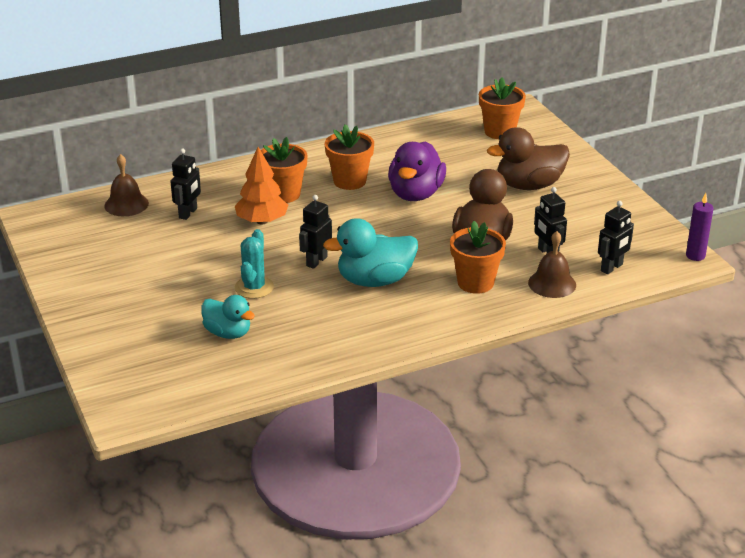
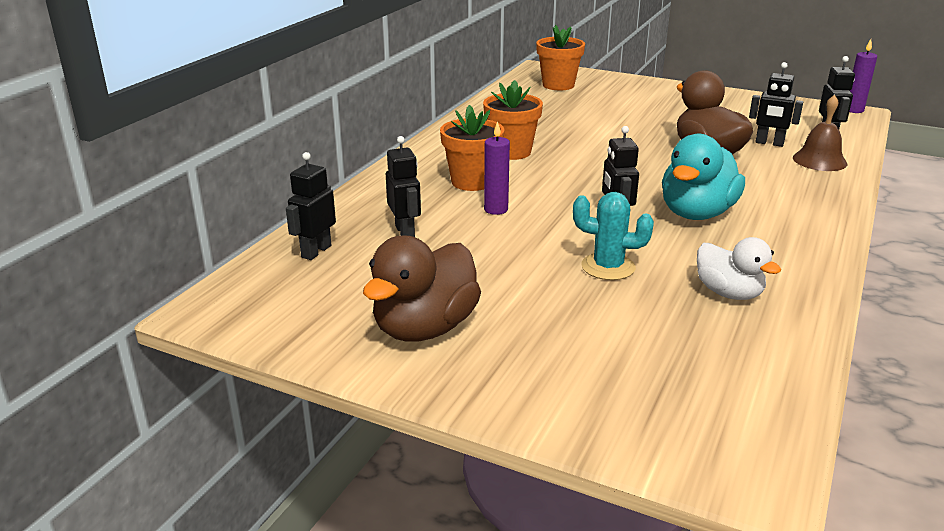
camera: 40 degrees left, 5 degrees down
brown bell [104,154,149,216] -> black robot [286,152,336,260]
turquoise duck [201,295,255,339] -> none
orange tree [235,147,288,224] -> purple candle [484,121,510,215]
turquoise cactus [235,229,274,299] -> turquoise cactus turned 45 degrees counterclockwise [573,192,654,280]
purple duck [388,141,446,201] -> none
orange flower pot [450,221,506,294] -> none
brown duck [487,127,570,190] -> brown duck moved to [363,235,481,342]
none -> white duck [697,237,781,300]

